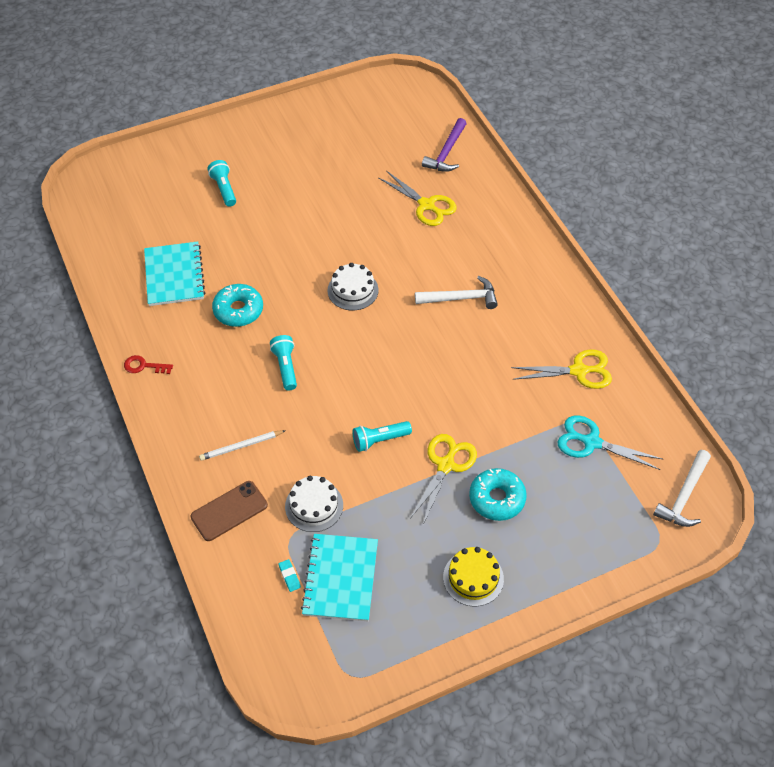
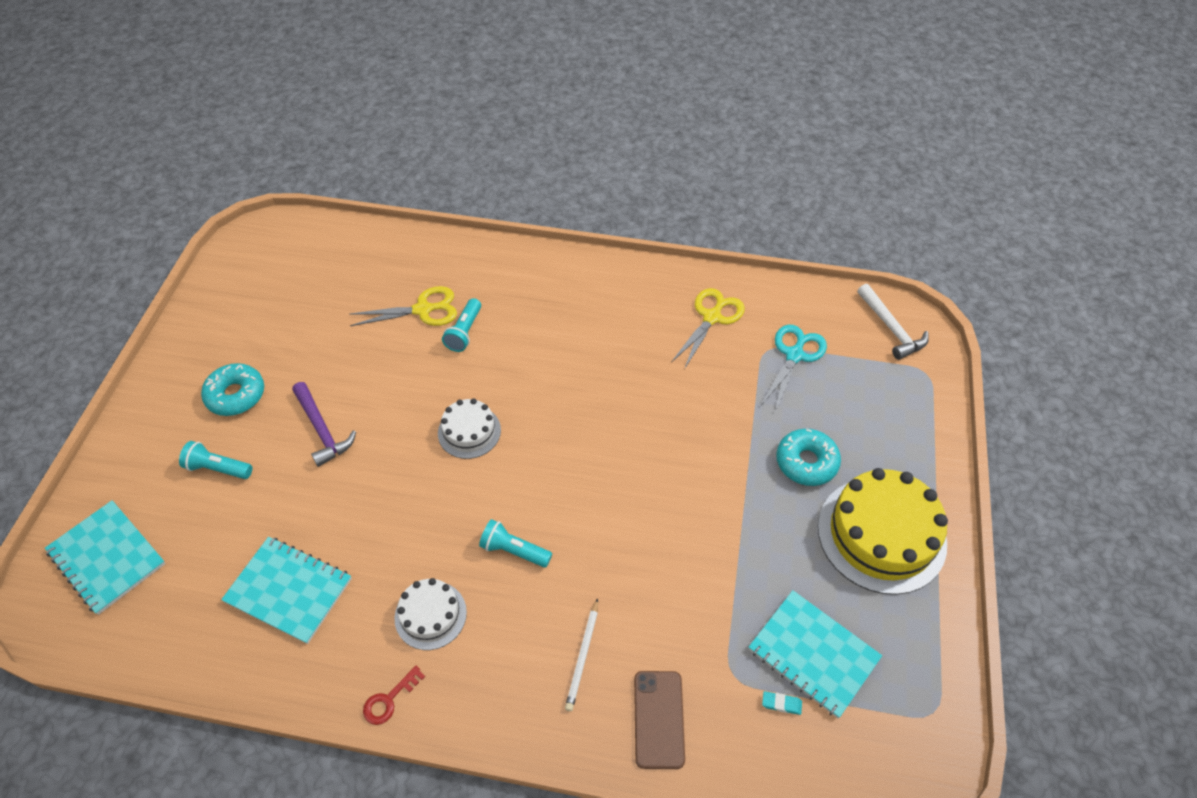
camera: 55 degrees left, 0 degrees up
turquoise donut [212,284,263,327] -> turquoise donut moved to [201,363,264,416]
white cake [285,476,343,532] -> white cake moved to [394,578,467,650]
turquoise flashlight [352,421,412,452] -> turquoise flashlight moved to [442,298,481,352]
yellow scissors [410,434,477,525] -> none
white hammer [415,276,498,309] -> none
purple hammer [422,118,467,172] -> purple hammer moved to [292,382,356,467]
yellow cake [443,547,504,607] -> yellow cake [818,468,948,595], size x1.87
turquoise scissors [557,415,663,470] -> turquoise scissors turned 150 degrees clockwise [761,324,827,412]
none -> turquoise notebook [45,500,166,615]

